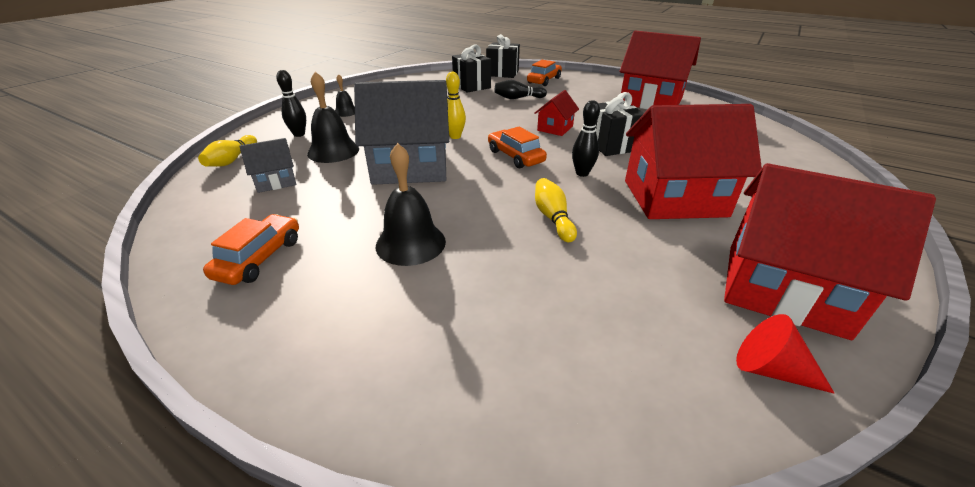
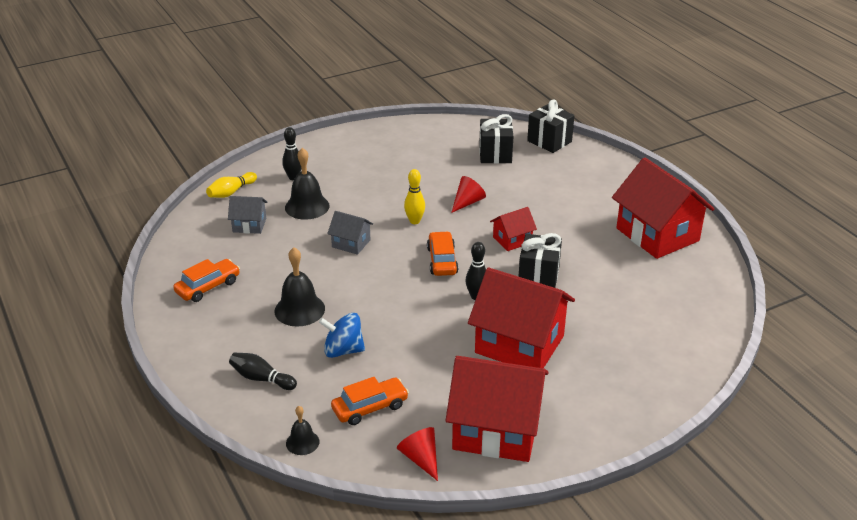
camera: 30 degrees right, 0 degrees up
black bell [335,74,355,117] -> black bell moved to [286,406,319,455]
grey house [354,80,449,185] -> grey house [327,211,373,255], size x0.48
black bowling pin [495,80,547,99] -> black bowling pin moved to [229,353,297,390]
orange car [527,60,562,86] -> orange car moved to [331,377,409,425]
yellow bowling pin [535,178,577,242] -> none
red house [724,163,936,340] -> red house turned 45 degrees counterclockwise [445,356,549,462]
none -> blue spinning top [319,313,365,358]
none -> red cone [451,176,486,213]

